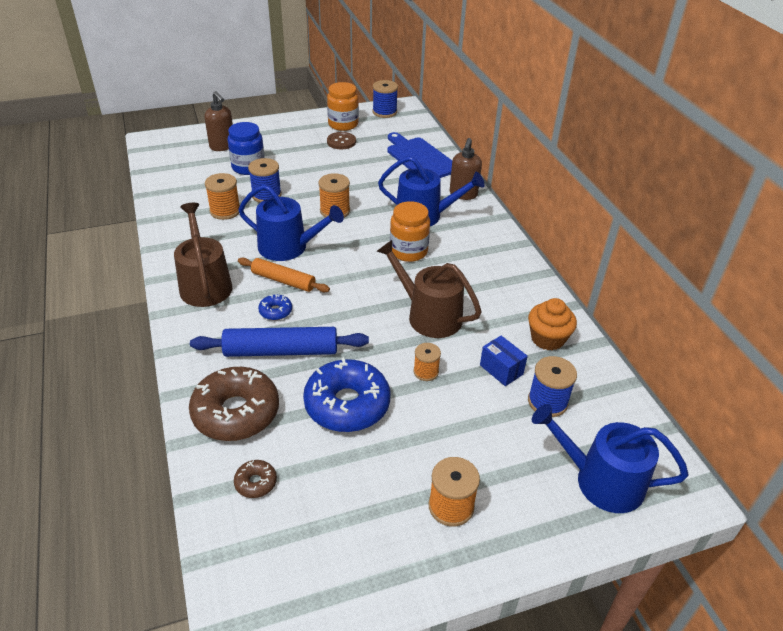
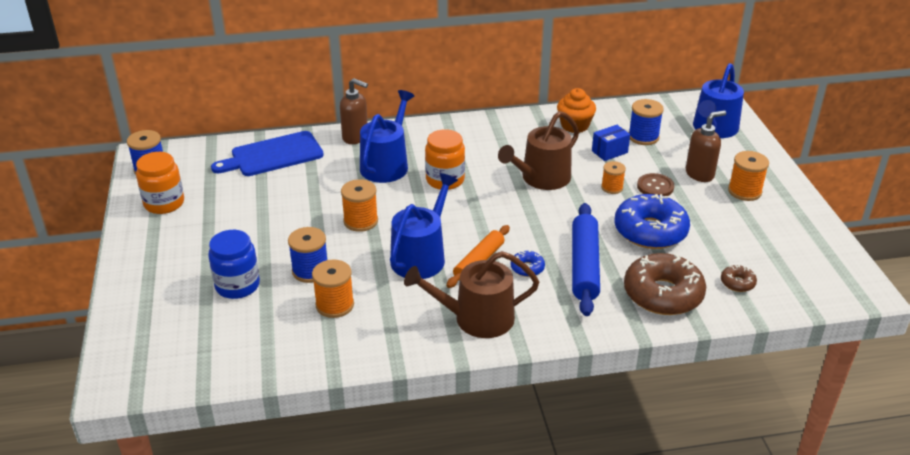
camera: 80 degrees left, 5 degrees down
brown soap dispenser [204,91,233,151] -> brown soap dispenser moved to [686,110,726,182]
brown button [327,132,356,149] -> brown button moved to [637,173,674,196]

